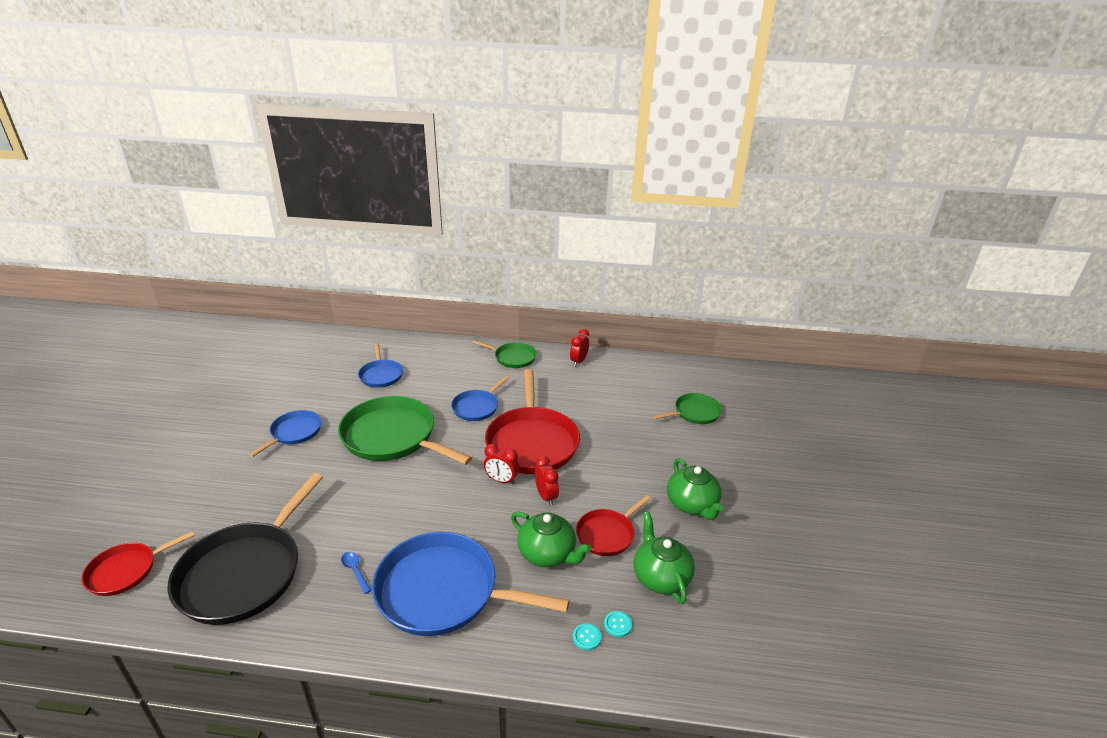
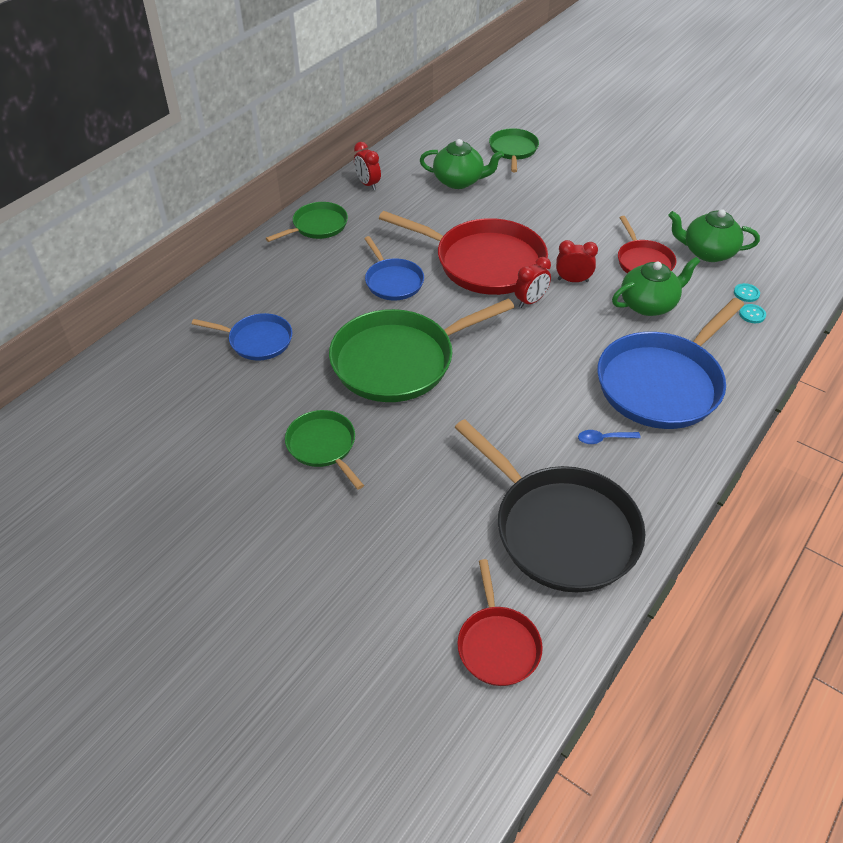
camera: 60 degrees left, 15 degrees up
blue pan [249,410,321,457] -> green pan [285,410,364,490]
green teapot [667,458,724,520] -> green teapot moved to [420,139,504,189]

